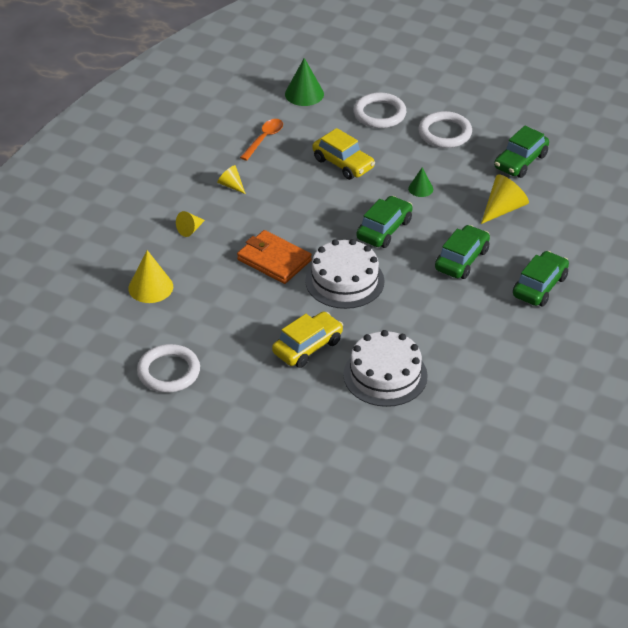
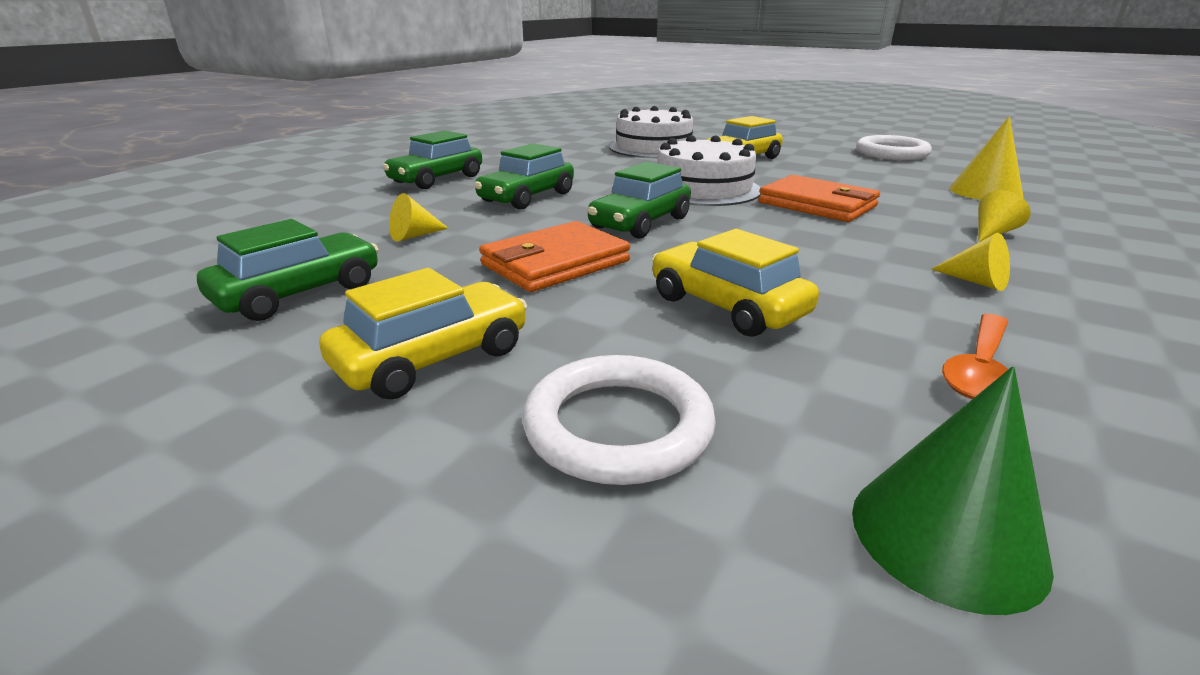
camera: 175 degrees left, 15 degrees down
green cone [408,167,433,197] -> orange wallet [479,221,630,292]
white ring [419,111,472,148] -> yellow car [319,268,527,400]
yellow cone [481,174,529,224] -> yellow cone [389,193,448,242], size x0.60

